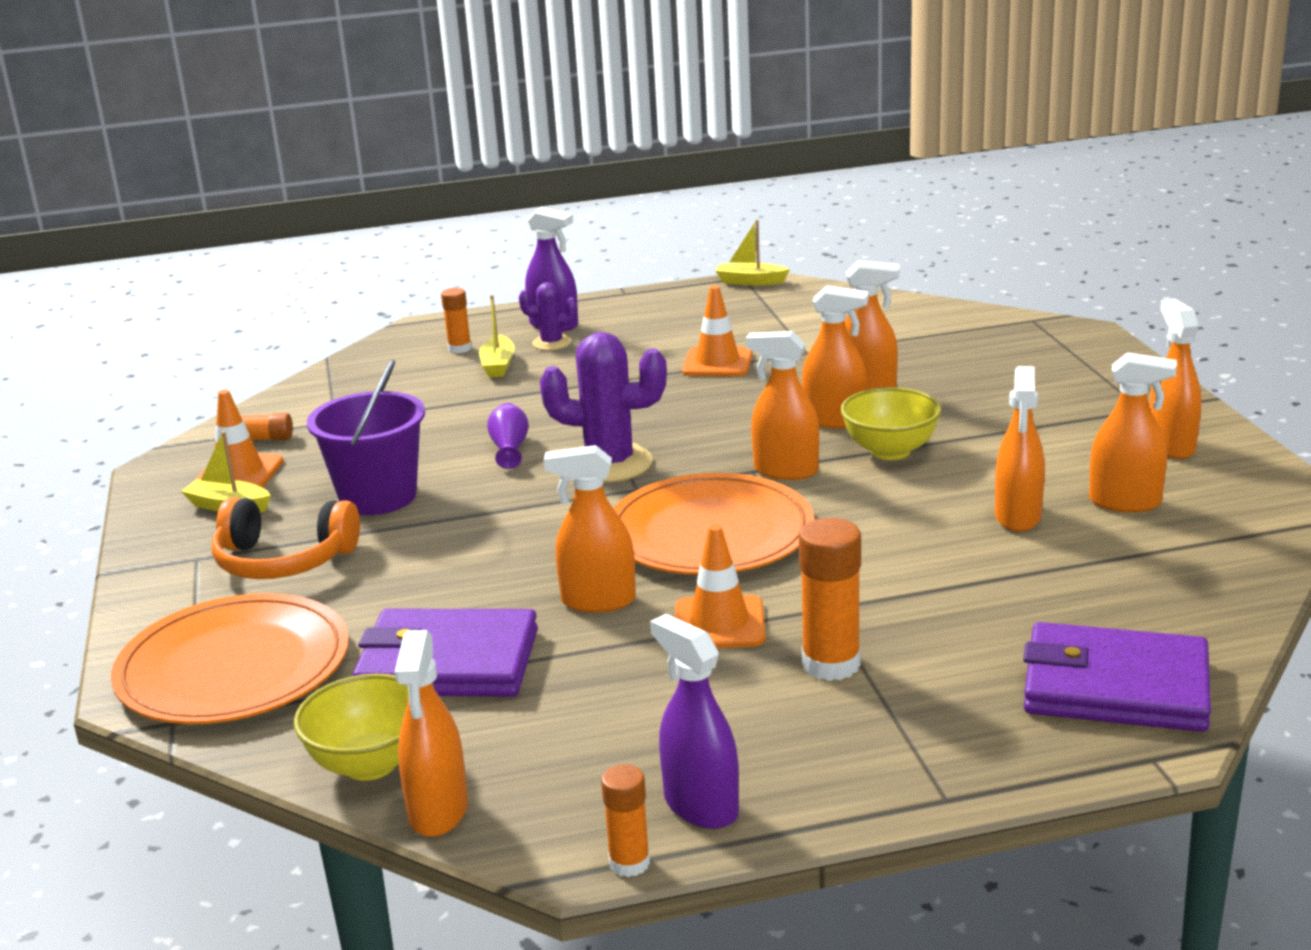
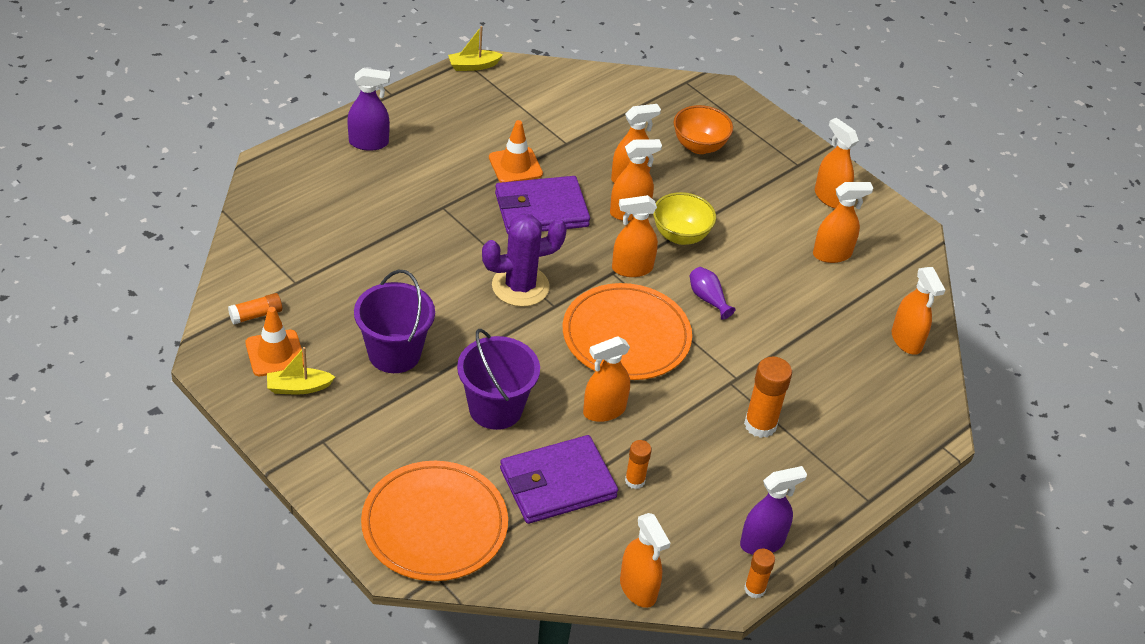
camera: 35 degrees left, 20 degrees up
orange headphones [212,497,360,579] -> none
yellow bowl [294,674,409,781] -> none
orange glue stick [441,288,471,353] -> orange glue stick moved to [625,440,652,489]
yellow boat [479,295,515,377] -> none
purple vase [487,403,529,469] -> purple vase moved to [690,267,736,320]
purple cactus [519,282,578,350] -> none
purple spray bottle [650,614,739,829] -> purple spray bottle turned 135 degrees clockwise [740,466,807,555]
orange traffic cone [675,524,766,648] -> none
orange spray bottle [995,366,1045,532] -> orange spray bottle moved to [892,267,945,355]
purple wallet [1023,622,1211,732] -> purple wallet moved to [495,176,590,234]
none -> purple bucket [457,329,540,430]
none -> orange bowl [674,105,733,154]

